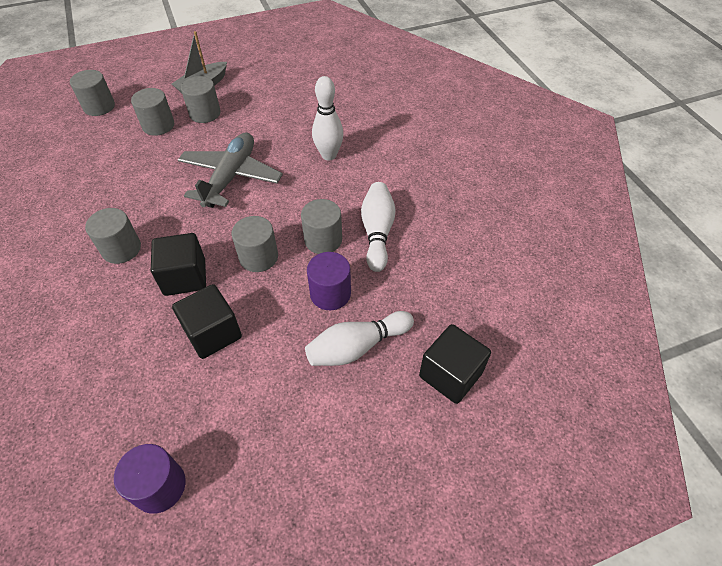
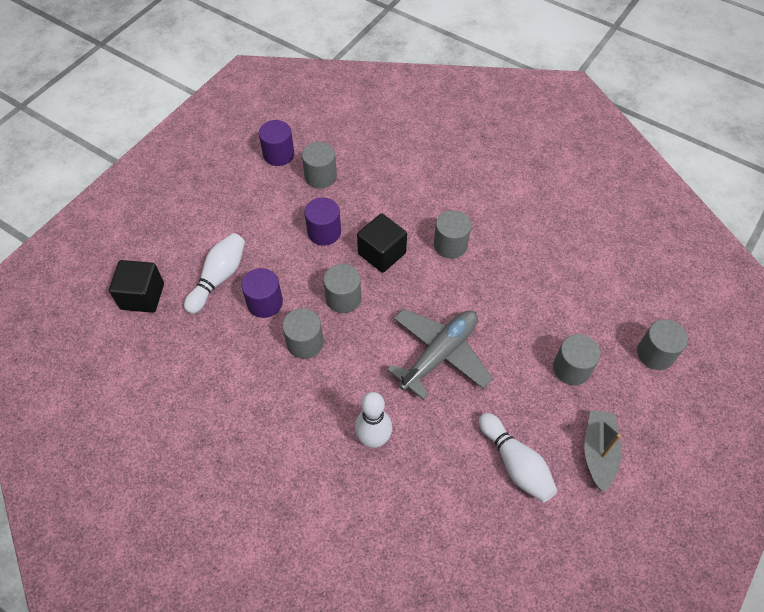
camera: 145 degrees right, 5 degrees up
black cube [172,284,242,359] -> purple cylinder [305,198,341,246]
grey plane [178,133,283,208] -> grey plane turned 120 degrees counterclockwise [387,309,493,400]
grey cylinder [181,76,221,123] -> grey cylinder moved to [302,142,337,189]
white bowling pin [361,182,396,272] -> white bowling pin moved to [479,413,557,503]

